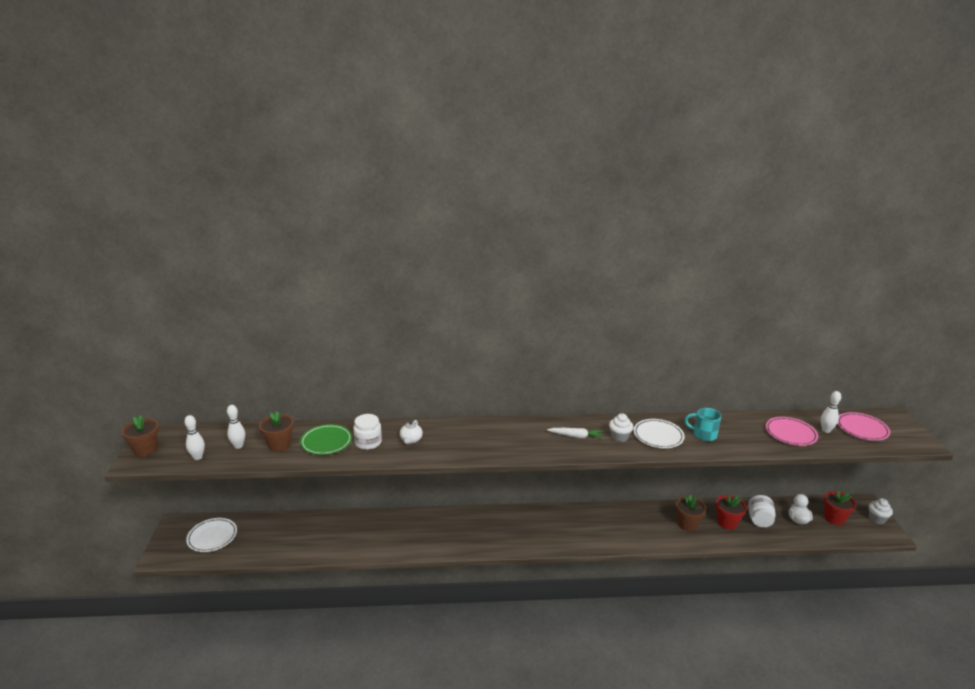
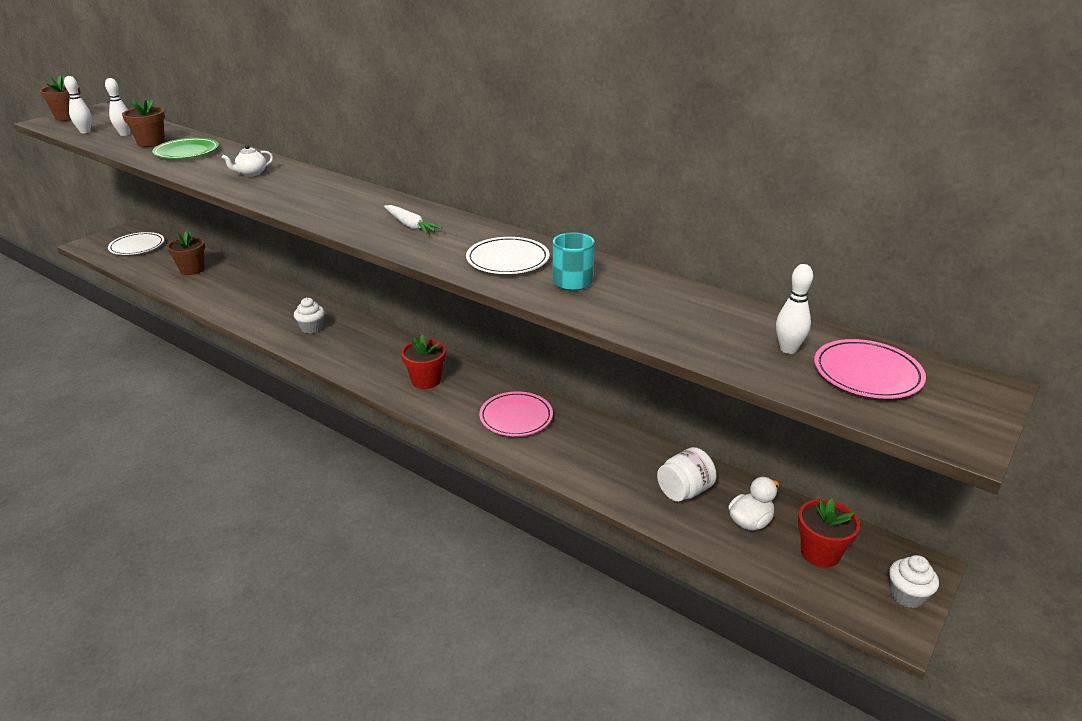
camera: 40 degrees right, 5 degrees up
white jar [353,414,382,450] -> none
white cupcake [609,413,633,442] -> white cupcake moved to [294,298,325,334]
brown flower pot [676,495,706,531] -> brown flower pot moved to [167,231,205,275]
red flower pot [716,495,747,530] -> red flower pot moved to [401,335,446,389]
pink plate [765,417,818,446] -> pink plate moved to [479,392,553,436]

